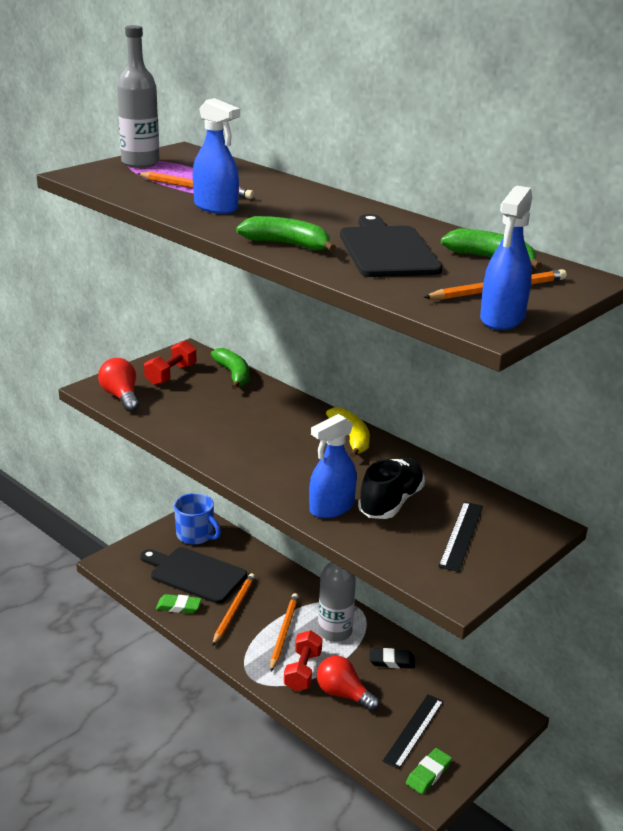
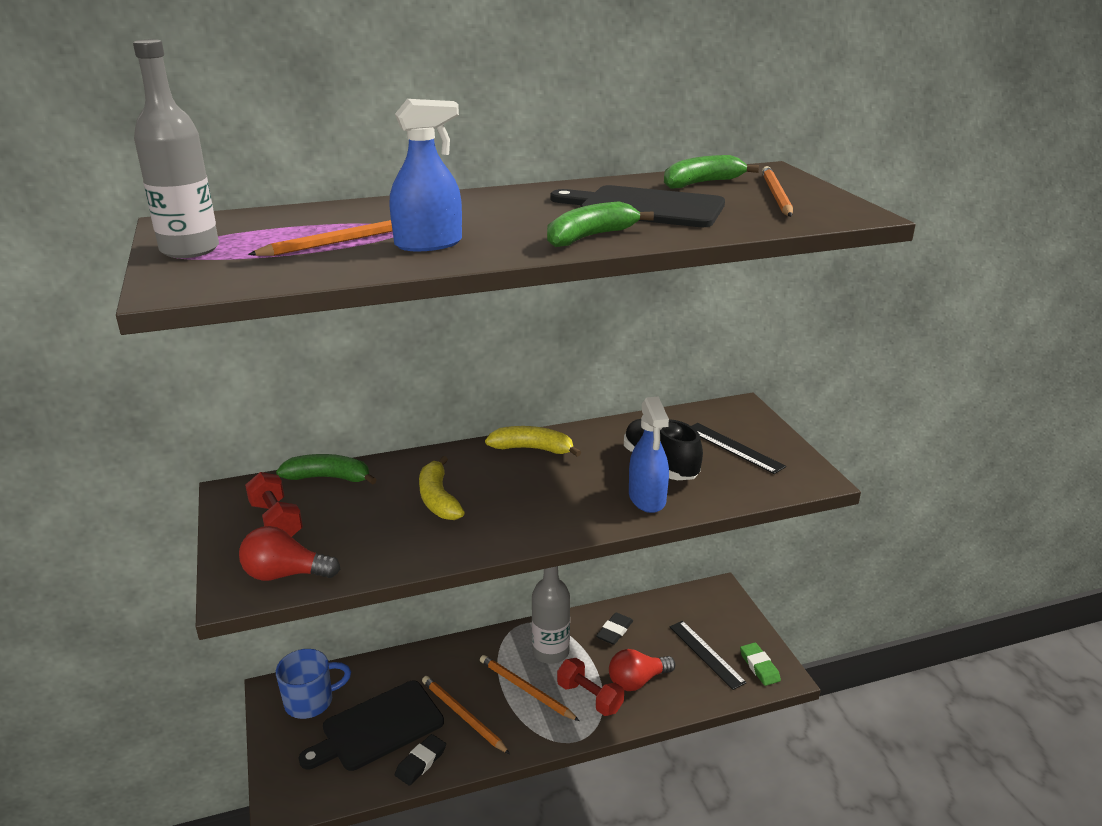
camera: 60 degrees left, 0 degrees up
green eraser [156,594,201,614] -> black eraser [395,734,446,786]
blue spray bottle [480,185,532,330] -> none
none -> yellow banana [419,456,465,520]

